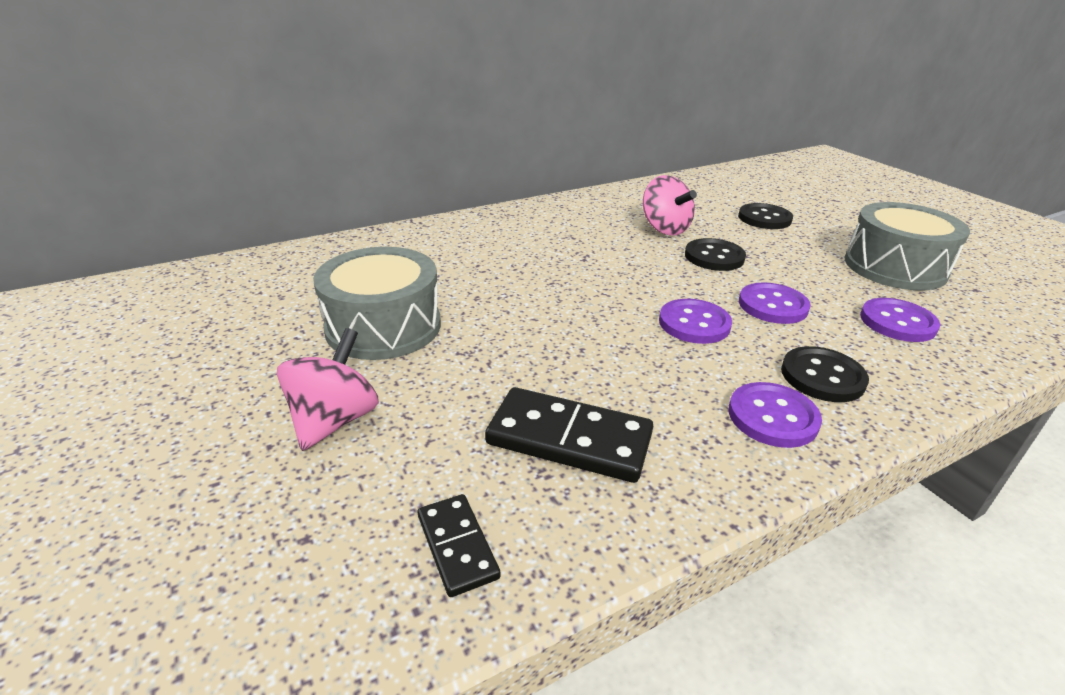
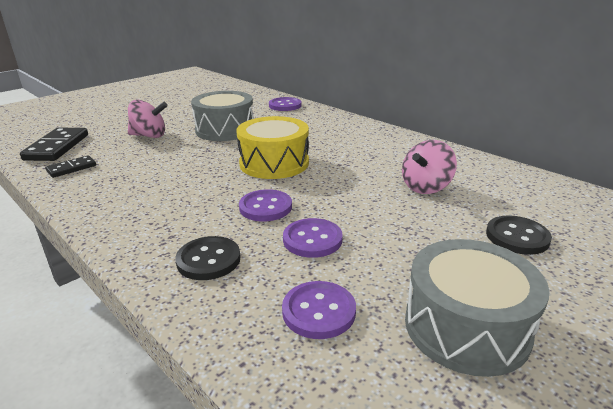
camera: 75 degrees right, 5 degrees down
black domino [485,387,653,483] -> black domino moved to [20,128,88,161]
black button [685,238,746,271] -> none
purple button [729,382,822,448] -> purple button moved to [269,97,301,111]
none -> yellow drum [236,116,309,179]

